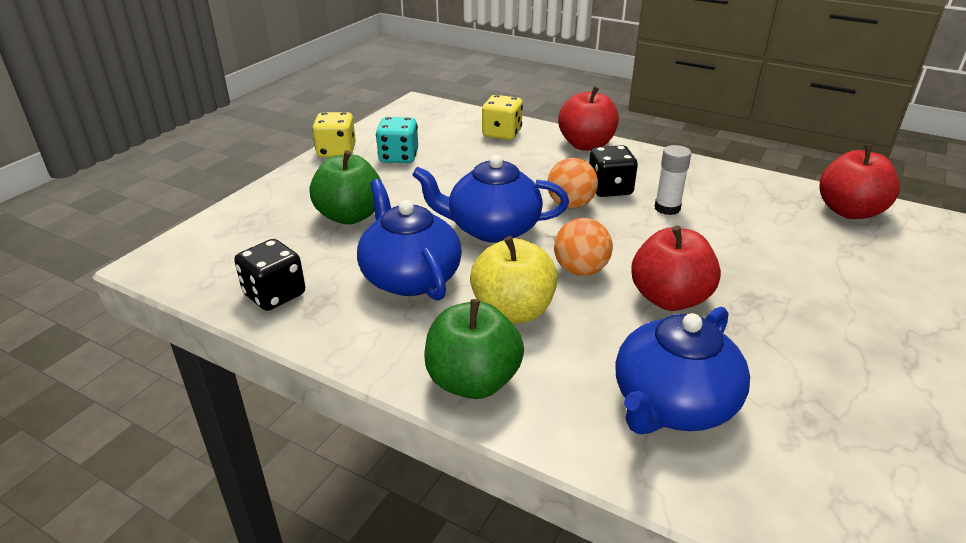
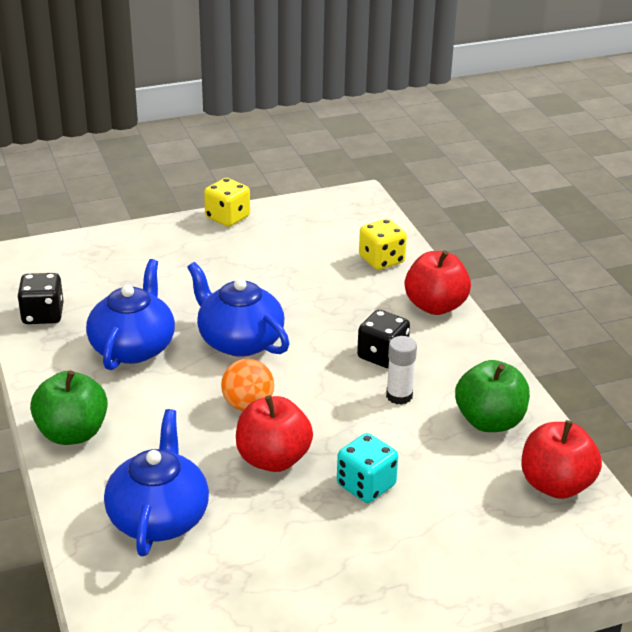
camera: 40 degrees right, 0 degrees up
green apple [310,150,382,224] -> green apple moved to [455,360,530,432]
turquoise dice [376,117,418,163] -> turquoise dice moved to [337,433,398,503]
yellow apple [470,236,558,323] -> none
orange ball [547,158,598,208] -> none
blue teapot [615,307,750,434] -> blue teapot turned 105 degrees clockwise [104,409,209,556]

